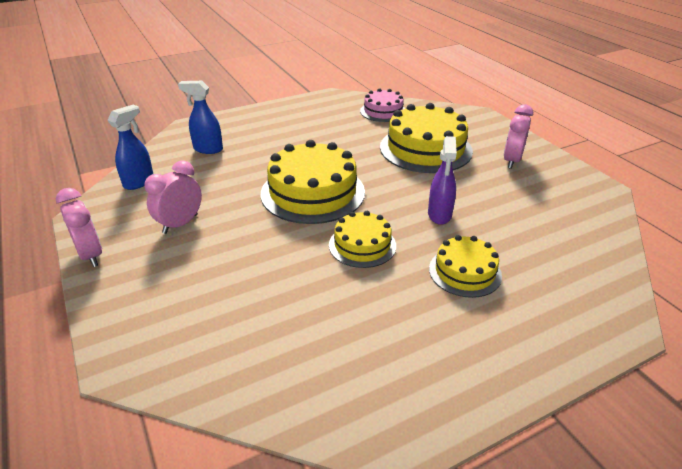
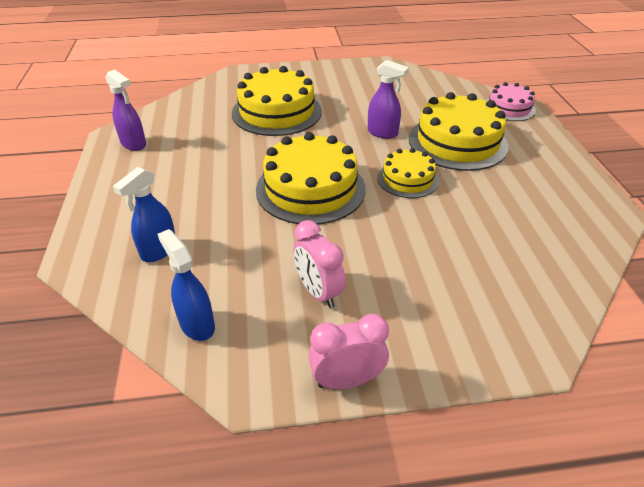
camera: 70 degrees left, 5 degrees up
pink cake [360,88,405,122] -> pink cake moved to [486,82,536,121]
yellow cake [429,235,502,298] -> yellow cake [409,92,508,171], size x1.76
pink clock [504,104,533,169] -> none
none -> purple spray bottle [105,69,146,151]

